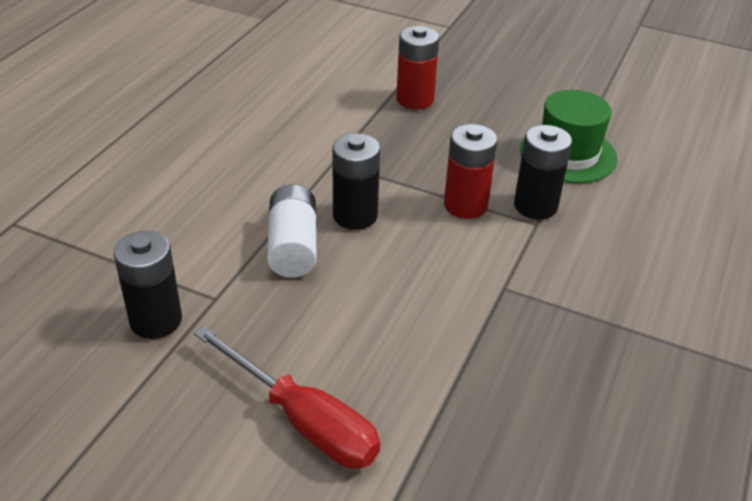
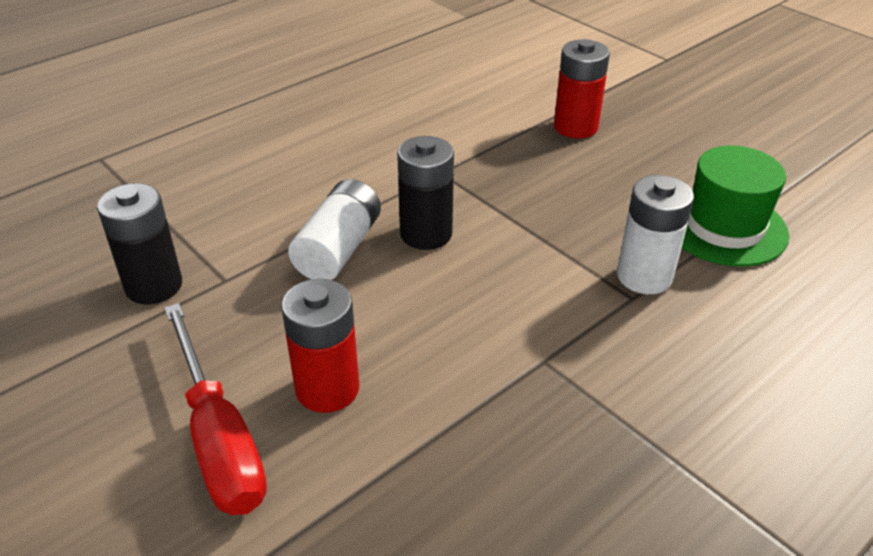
camera: 25 degrees right, 0 degrees up
red battery [444,124,497,219] -> red battery moved to [281,279,360,413]
black battery [514,125,572,219] -> white battery [617,175,694,294]

